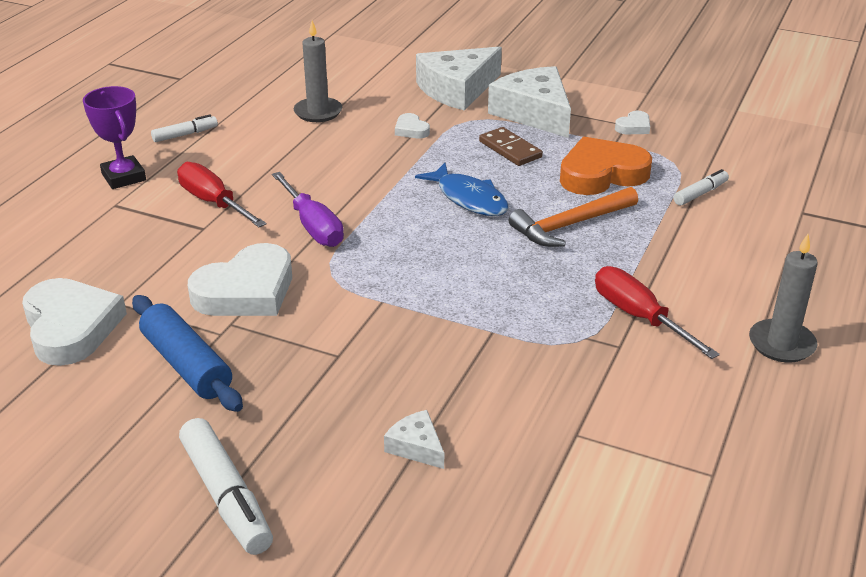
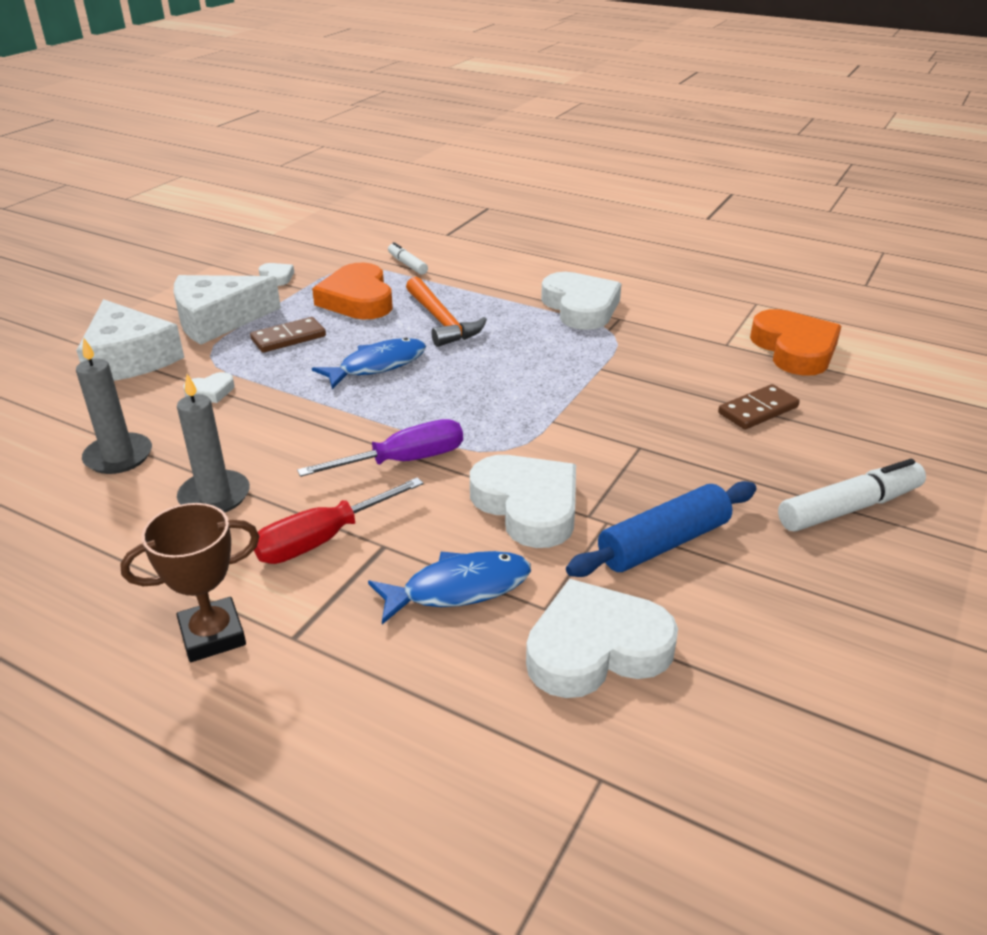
camera: 85 degrees left, 0 degrees up
purple trophy [83,86,146,189] -> brown trophy [120,503,260,662]
white marker [151,114,218,142] -> none
white cheese [384,410,444,469] -> brown domino [718,384,800,429]
red screwdriver [595,266,720,359] -> white heart [541,272,621,330]
grey candle [749,234,818,363] -> grey candle moved to [177,374,250,512]
none -> blue fish [368,551,531,624]
none -> orange heart [750,309,842,376]

